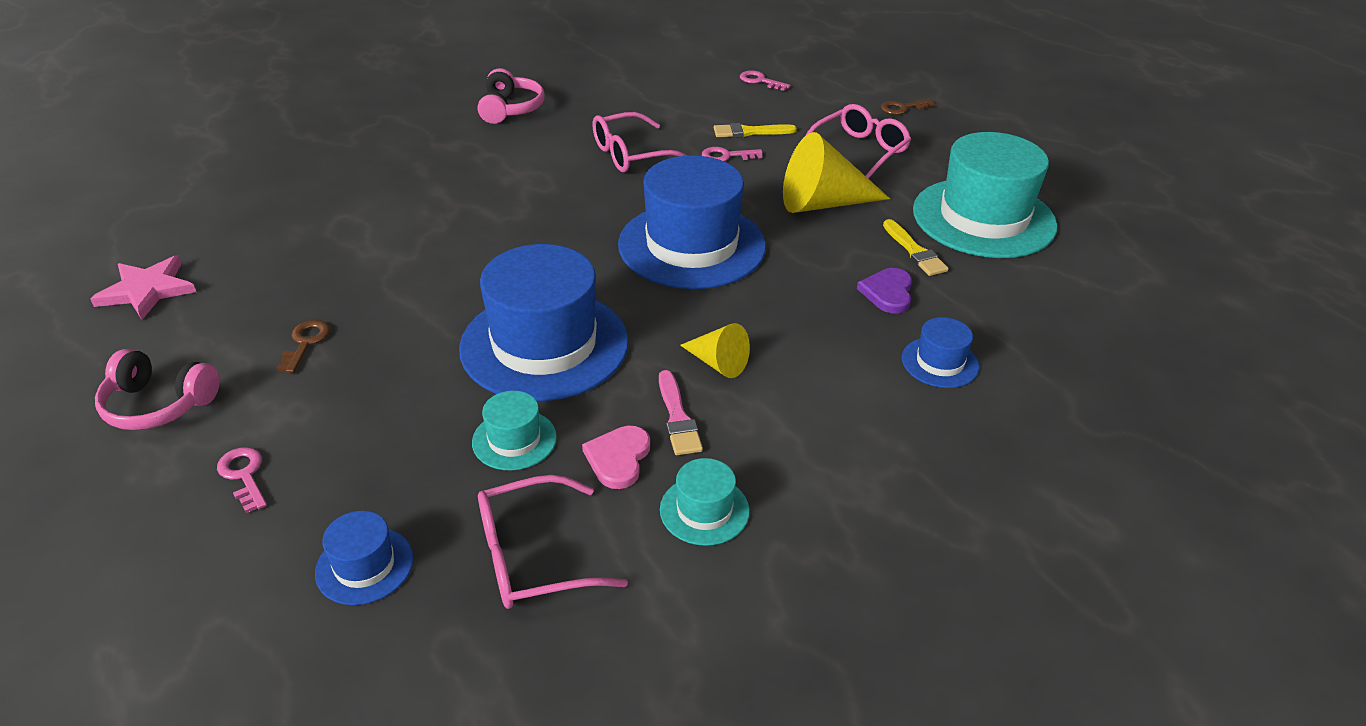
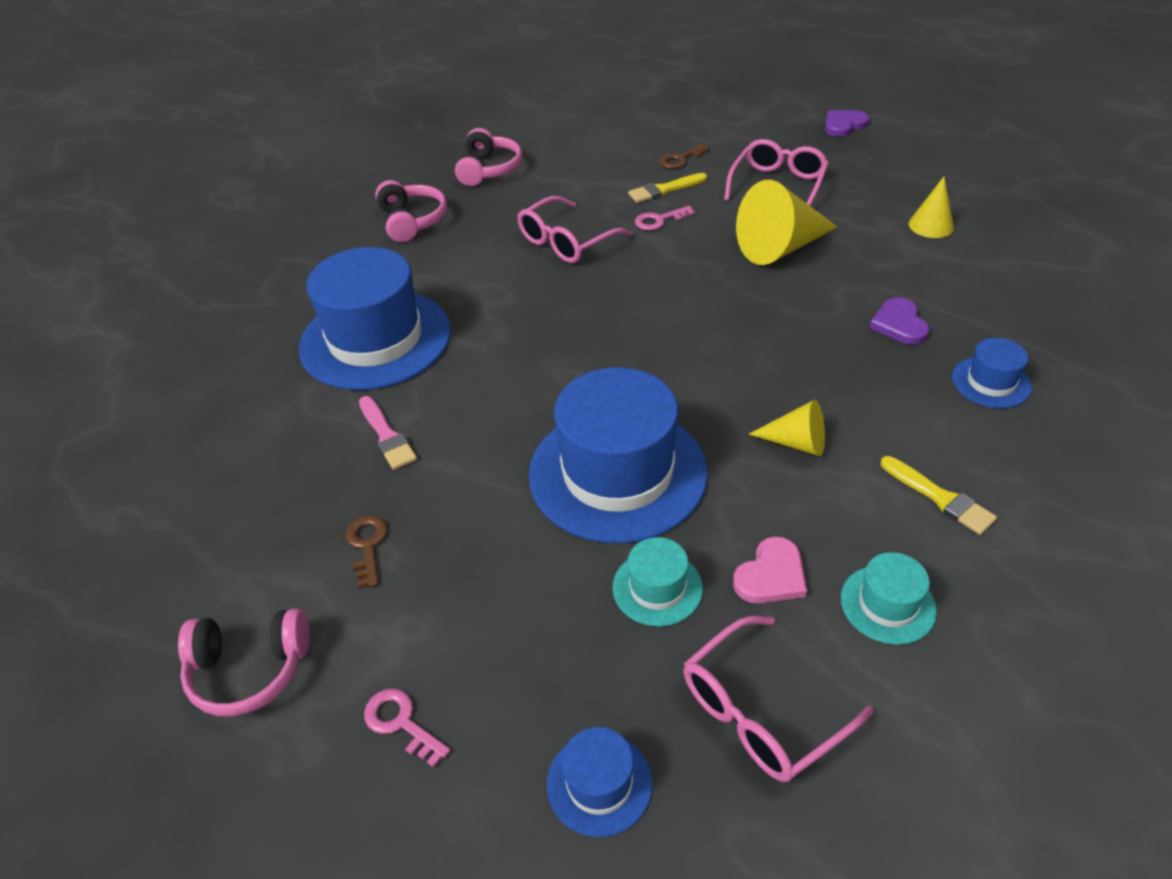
camera: 15 degrees left, 5 degrees up
pink star [90,256,196,320] -> none
pink heart [582,426,650,489] -> pink heart turned 135 degrees counterclockwise [733,536,807,603]
blue hat [618,155,766,289] -> blue hat moved to [299,247,451,390]
pink brush [659,370,703,455] -> pink brush moved to [359,396,417,470]
pink key [740,70,791,91] -> none
brown key [881,99,935,115] -> brown key moved to [659,144,710,169]
yellow brush [883,219,949,276] -> yellow brush moved to [881,456,997,535]
turquoise hat [913,132,1057,258] -> yellow cone [909,177,954,238]
none -> pink headphones [455,128,522,186]
none -> purple heart [825,110,869,137]

